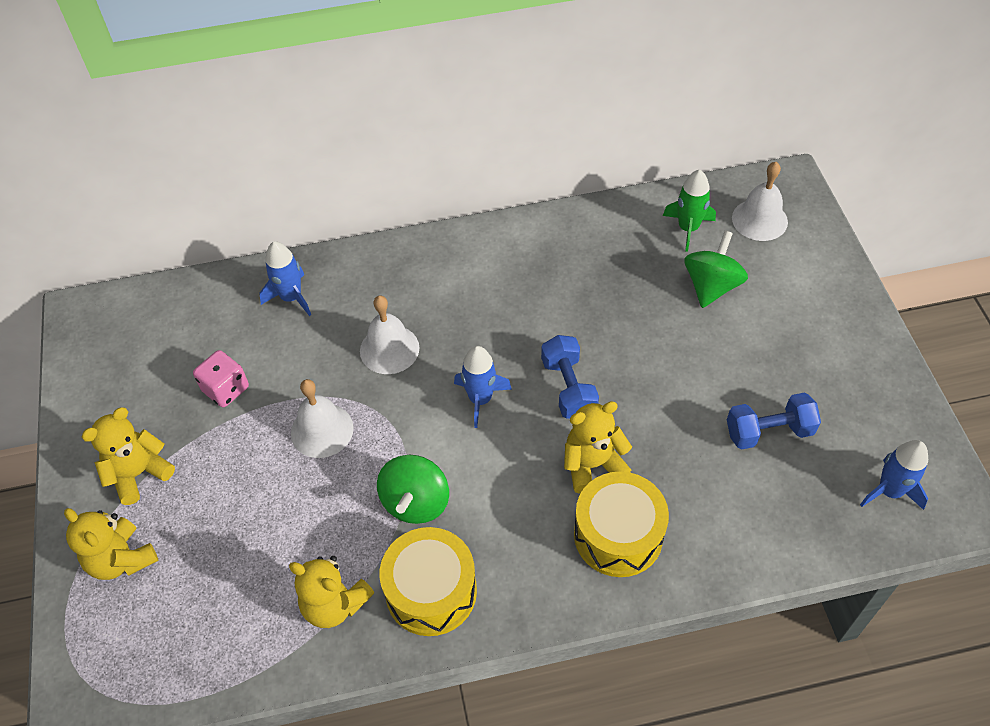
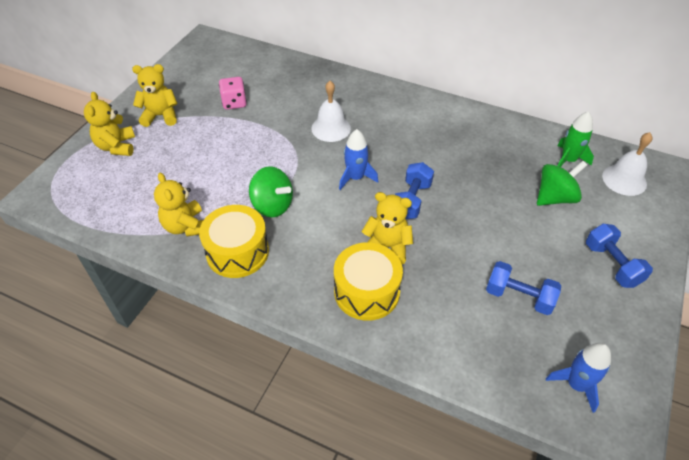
camera: 35 degrees right, 5 degrees down
blue rocket [259,241,311,316] -> none
white bell [291,379,354,458] -> none
green spinning top [377,455,449,524] -> green spinning top turned 105 degrees counterclockwise [249,166,293,217]
none -> blue dumbbell [586,224,653,288]

